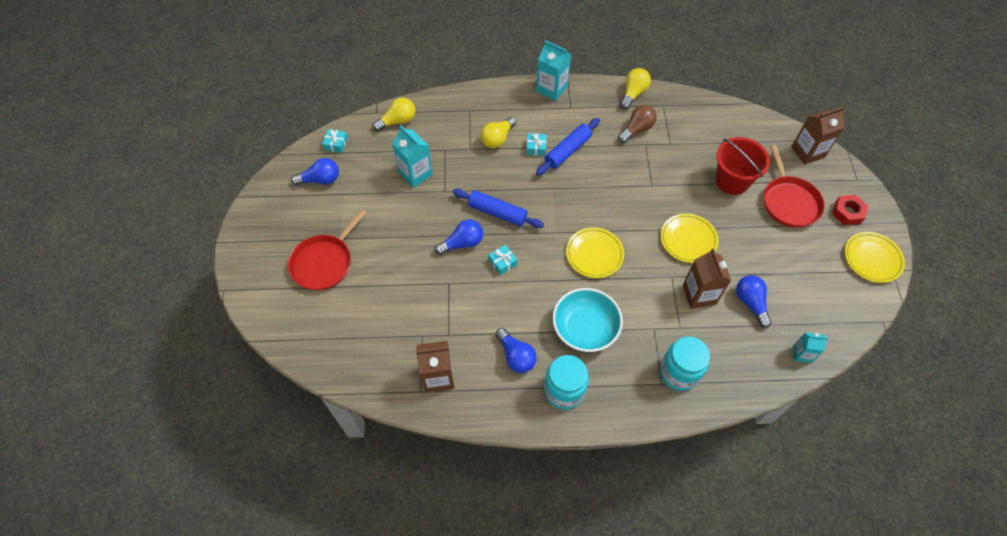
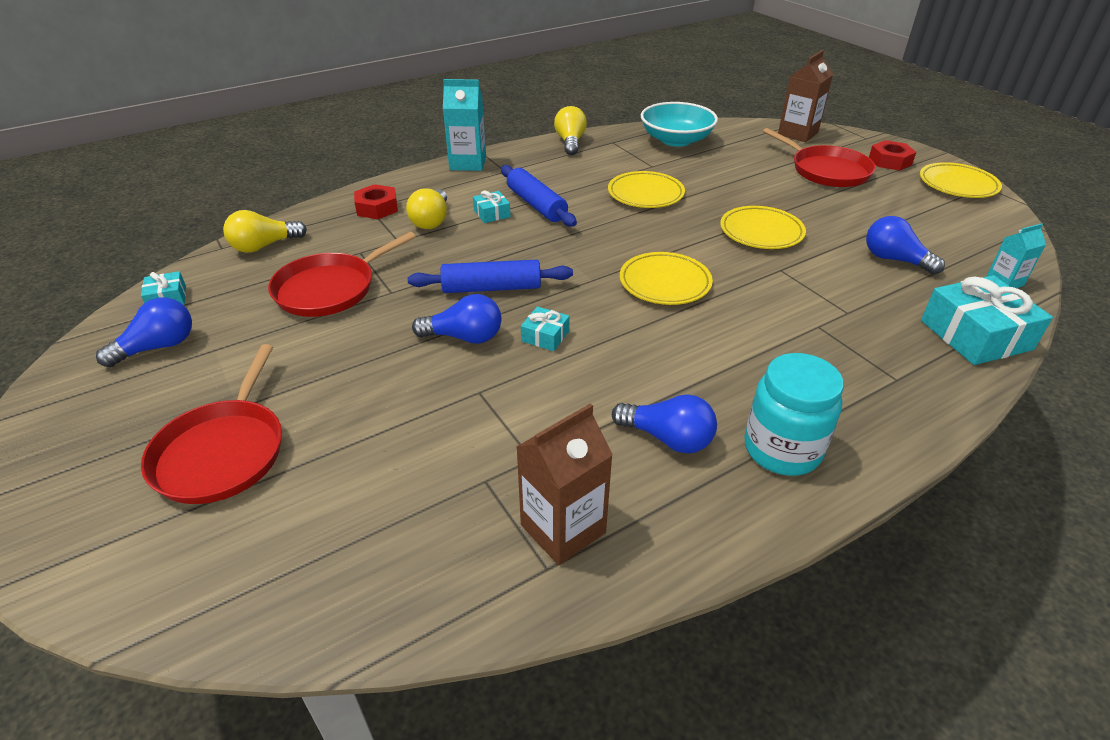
camera: 30 degrees left, 20 degrees down
yellow light bulb [372,98,415,132] -> yellow light bulb turned 150 degrees counterclockwise [223,210,307,253]
turquoise carton [392,126,433,188] -> red pan [268,232,416,317]
blue light bulb [435,219,483,255] -> blue light bulb turned 60 degrees clockwise [412,294,501,344]
blue rolling pin [536,118,600,176] -> blue rolling pin turned 45 degrees counterclockwise [501,165,577,227]
turquoise bowl [552,288,623,352] -> turquoise bowl moved to [641,102,718,147]
brown light bulb [618,105,657,143] -> none
turquoise jar [660,337,710,391] -> none
brown carton [683,248,731,309] -> none
red bucket [715,137,770,195] -> none
none -> red nut [354,184,398,219]
none -> yellow plate [608,171,685,208]
none -> turquoise gift [921,275,1053,365]

